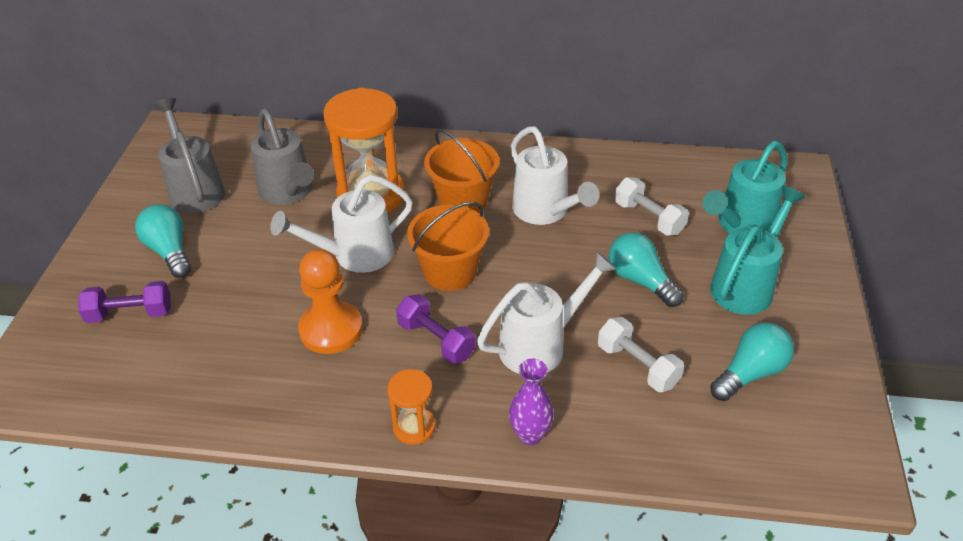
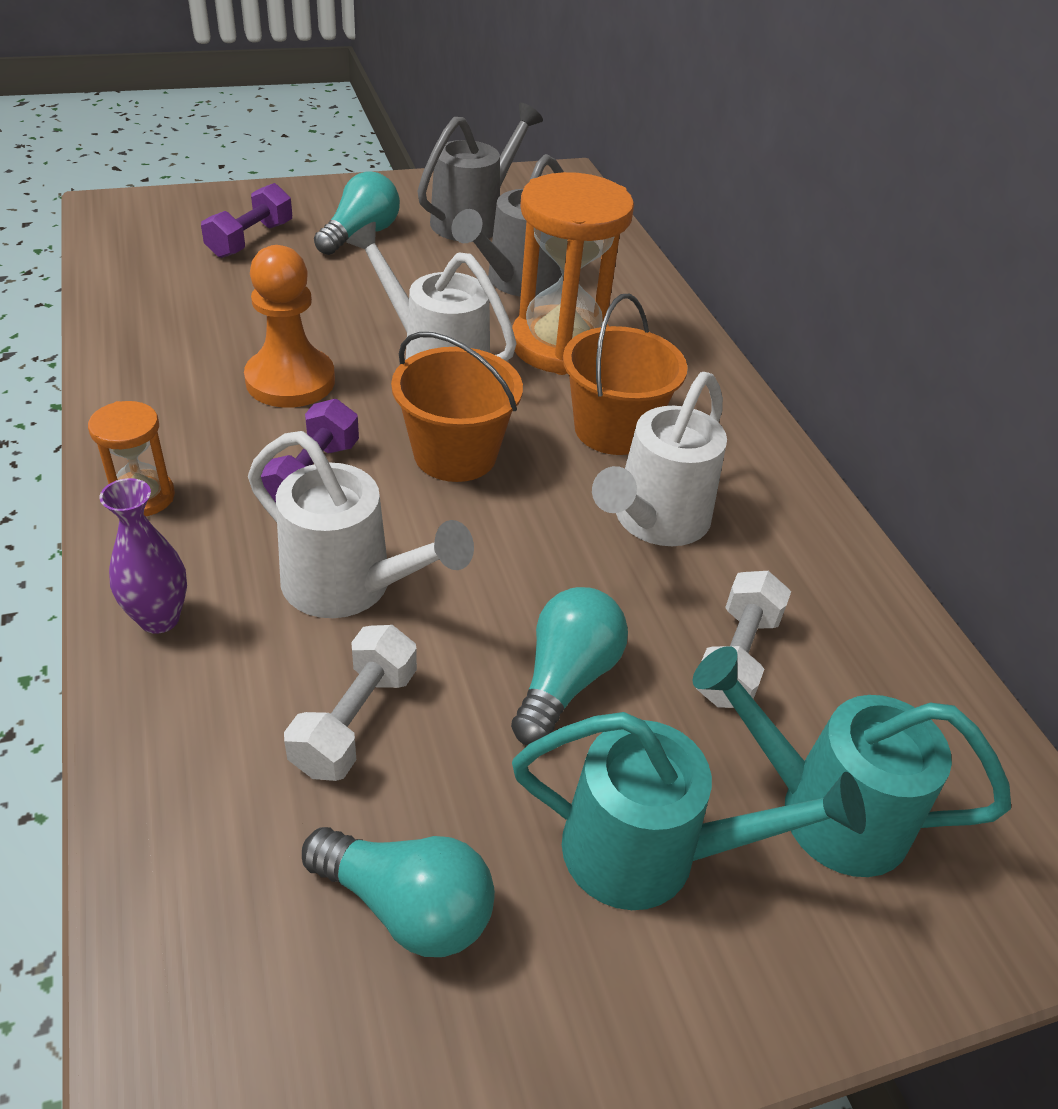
camera: 60 degrees right, 0 degrees up
purple dumbbell [78,281,171,323] -> purple dumbbell turned 60 degrees clockwise [201,183,292,258]

